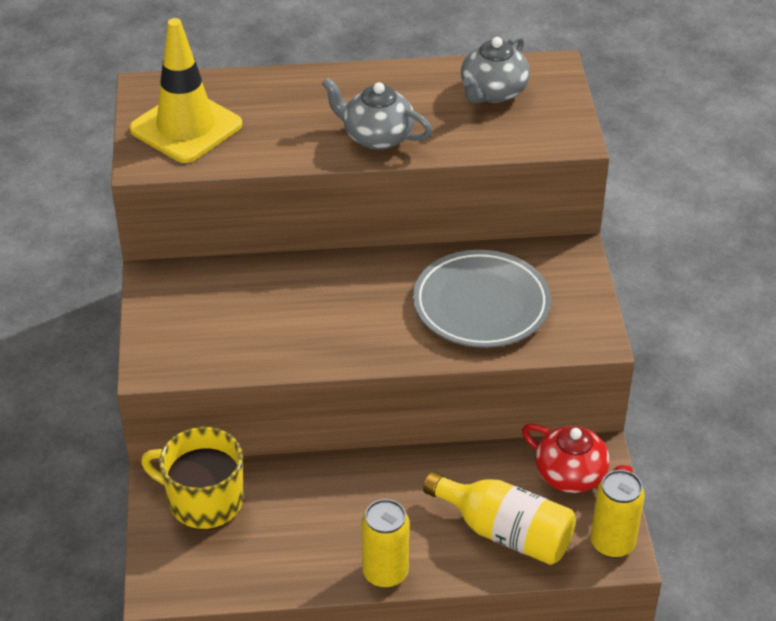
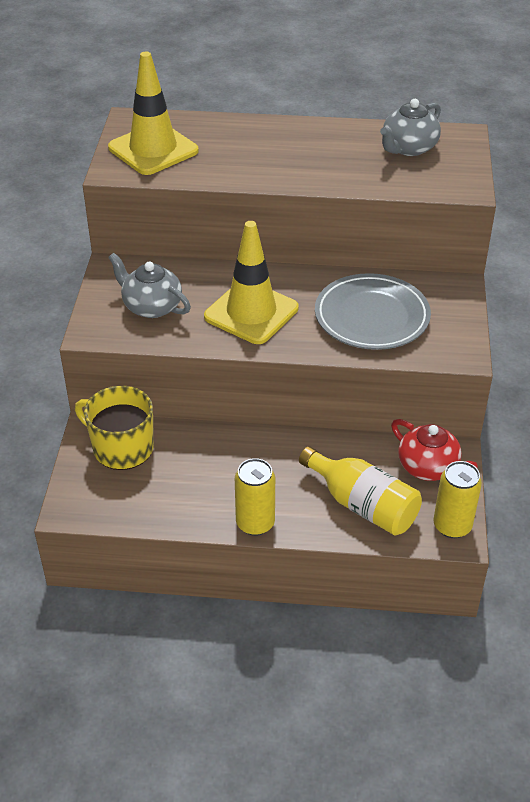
camera: 10 degrees right, 0 degrees up
grey teapot [322,78,432,150] -> grey teapot moved to [108,253,191,318]
none -> yellow traffic cone [204,221,299,344]

